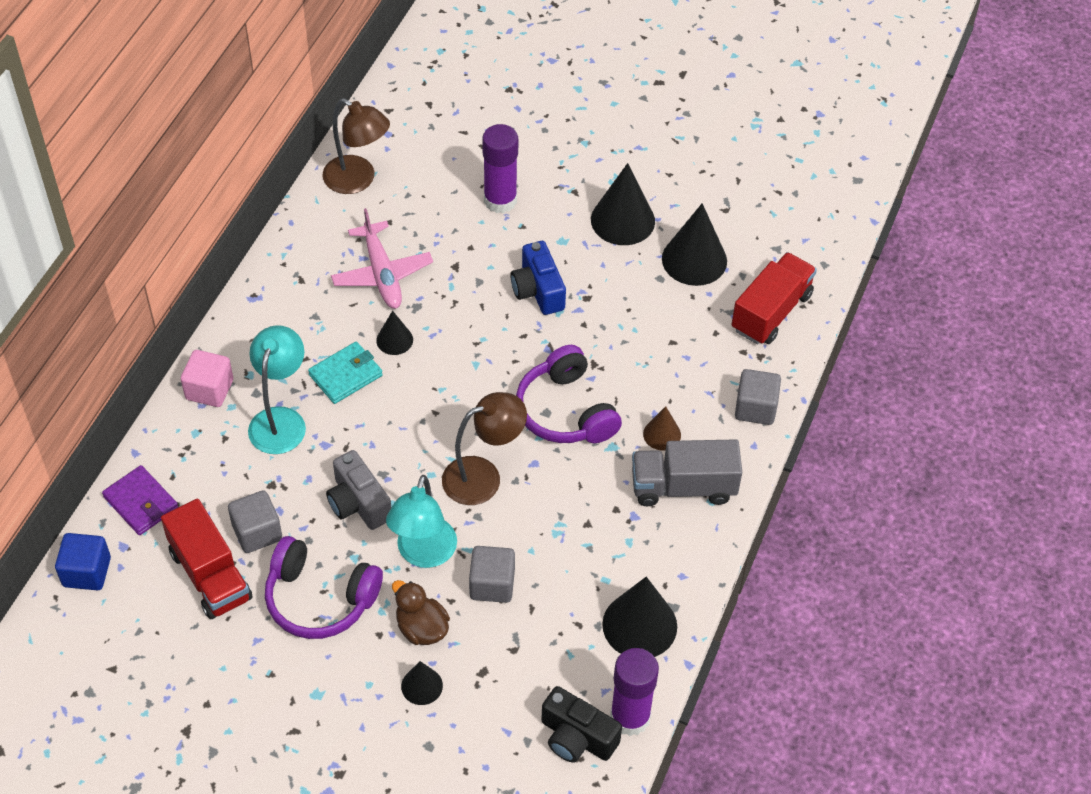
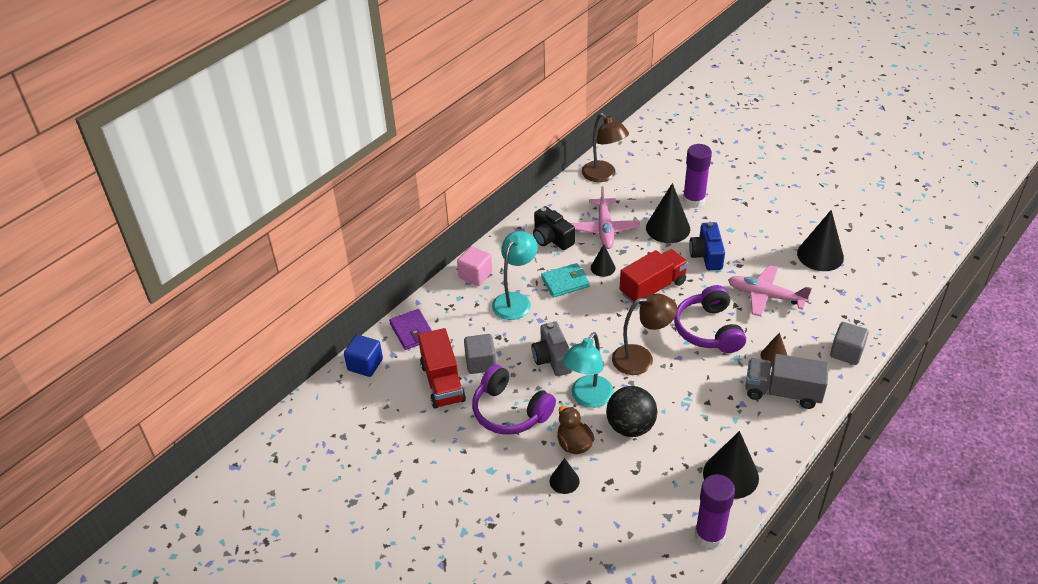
camera: 20 degrees right, 10 degrees down
grey cube [469,546,515,603] -> black ball [606,386,657,437]
black camera [541,686,622,763] -> black camera moved to [533,206,575,250]
black cone [591,163,655,245] -> black cone moved to [646,183,690,243]
red truck [731,252,817,344] -> red truck moved to [620,249,688,305]
none -> pink plane [728,265,812,317]

